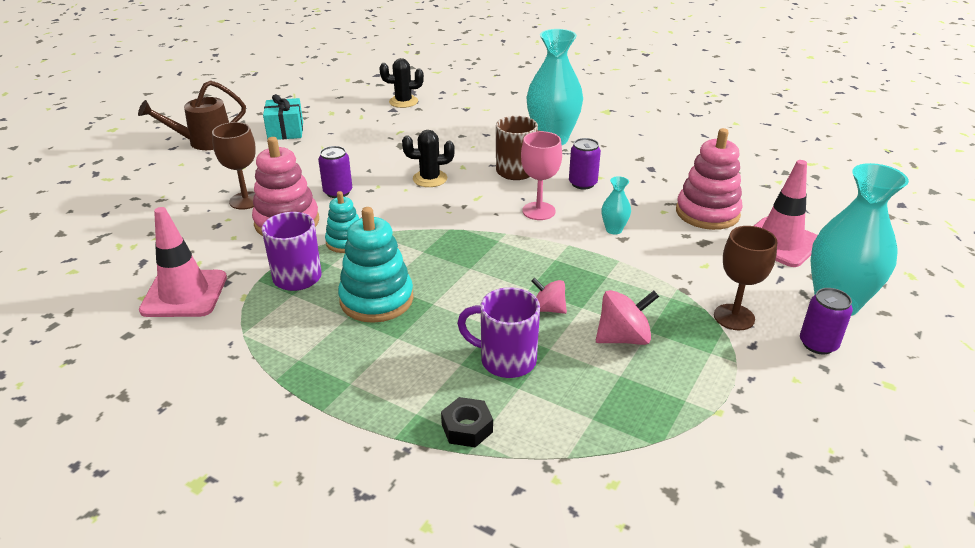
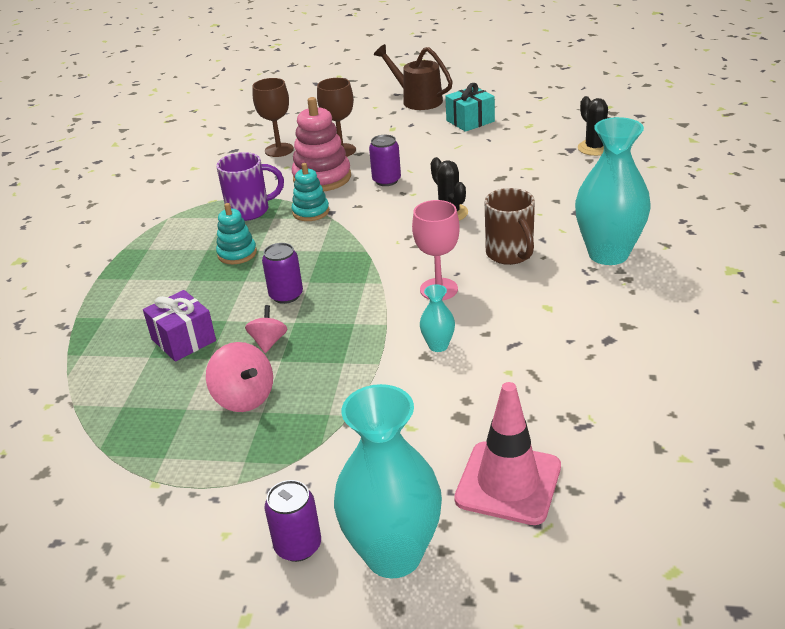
camera: 70 degrees right, 0 degrees up
pink traffic cone [139,207,227,317] -> none
turquoise stacking toy [338,207,414,323] -> turquoise stacking toy [216,203,257,264], size x0.60
black nut [441,397,493,447] -> none
purple mug [457,287,540,378] -> purple gift [143,290,216,361]
purple can [569,138,601,189] -> purple can moved to [262,243,303,304]
pink stacking toy [676,128,743,230] -> none
brown goblet [714,226,777,330] -> brown goblet moved to [252,78,294,157]

